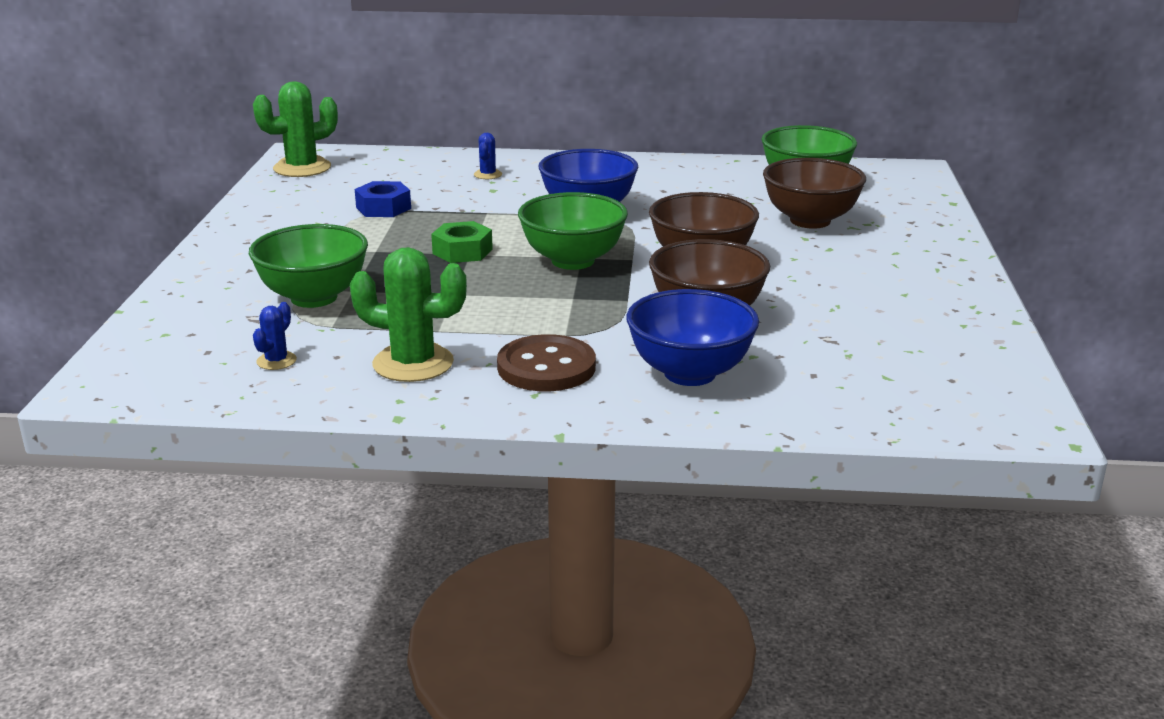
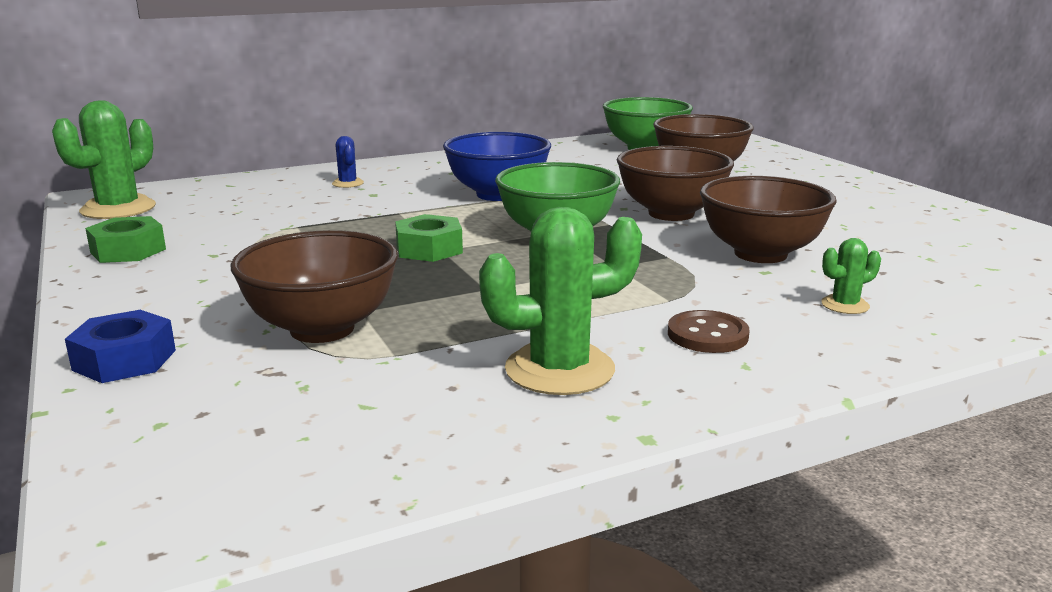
camera: 30 degrees left, 5 degrees down
green bowl [249,224,368,308] -> brown bowl [230,230,398,343]
blue cactus [253,302,297,370] -> none
blue nut [355,181,411,217] -> blue nut moved to [65,310,176,383]
brown button [497,334,596,391] -> brown button [668,310,750,353], size x0.65
blue bowl [626,289,759,386] -> green cactus [821,238,881,314]
none -> green nut [85,216,166,263]

